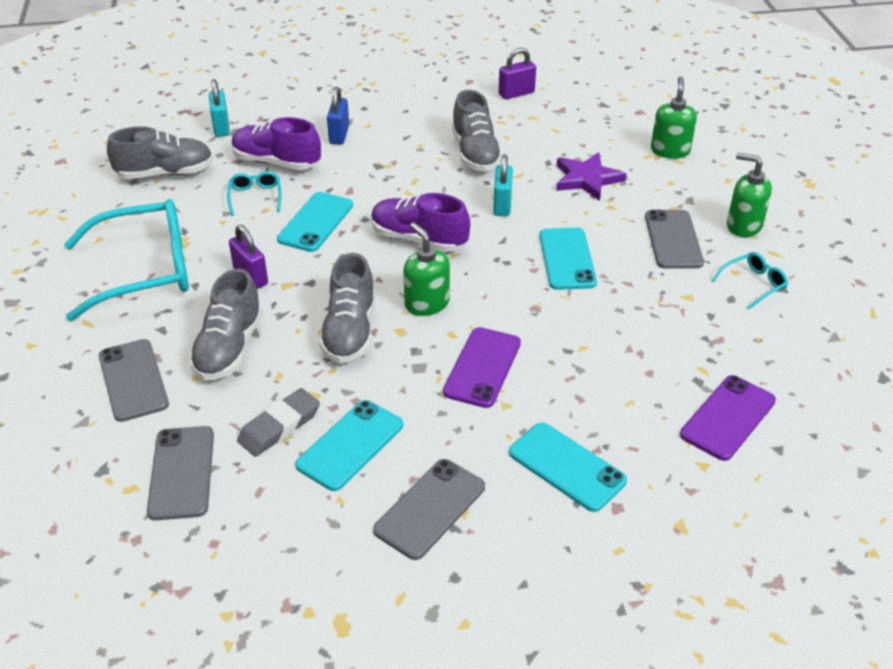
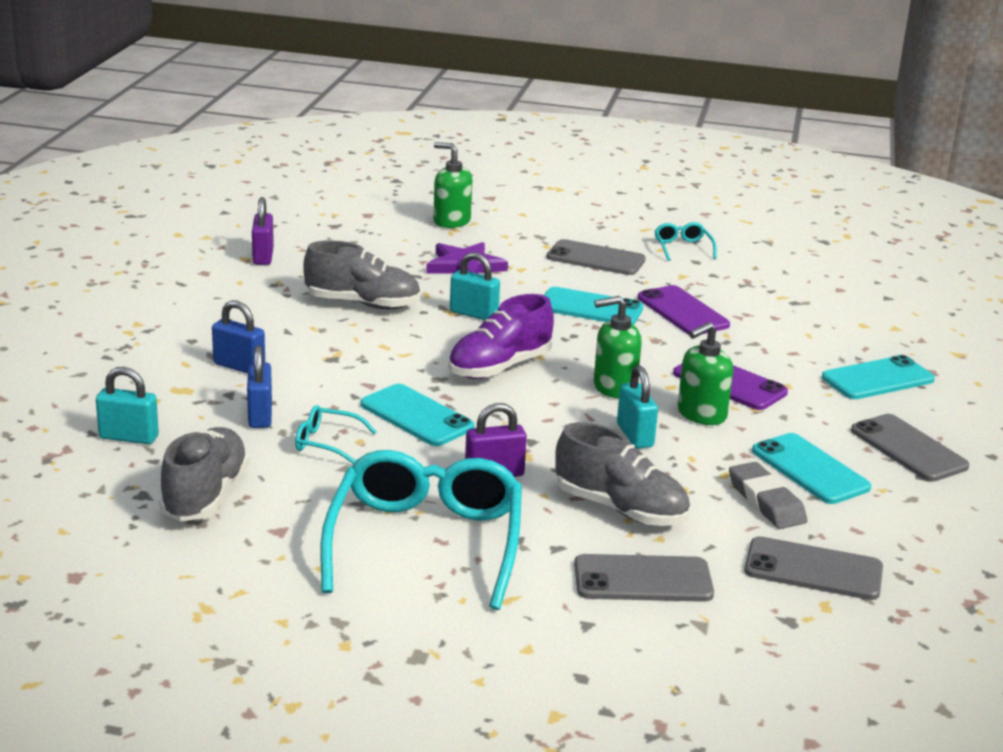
camera: 70 degrees left, 15 degrees down
purple shoe [232,117,321,170] -> blue padlock [247,345,272,428]
grey shoe [319,253,375,363] -> turquoise padlock [617,366,658,449]
purple phone [680,375,776,461] -> purple phone moved to [638,285,730,334]
green soap dispenser [727,153,772,237] -> green soap dispenser moved to [678,322,733,425]

